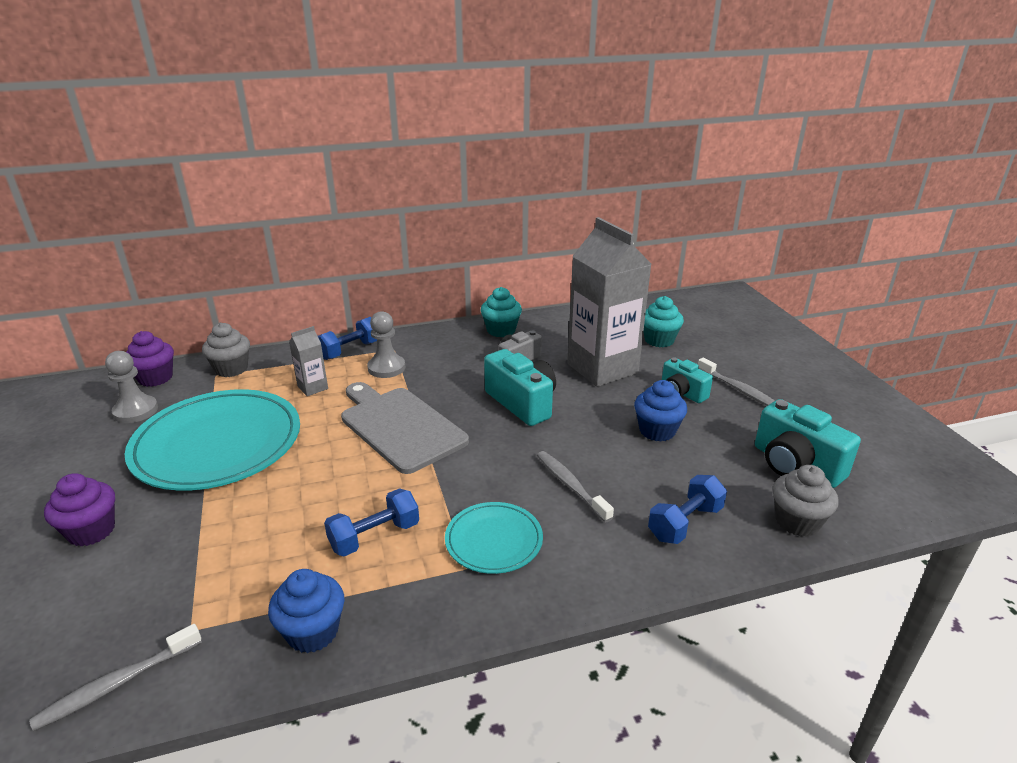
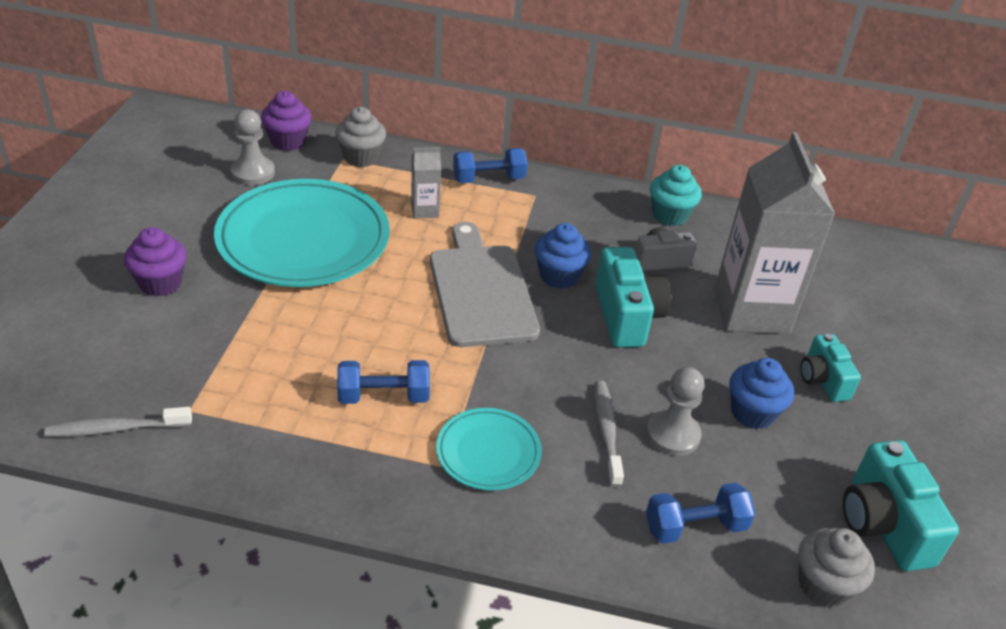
camera: 25 degrees right, 10 degrees up
blue cupcake [268,569,345,653] -> blue cupcake moved to [535,223,591,289]
grey pawn [367,311,405,378] -> grey pawn moved to [646,367,705,456]
turquoise cupcake [643,296,684,348] -> none
grey toothbrush [698,358,775,406] -> none

